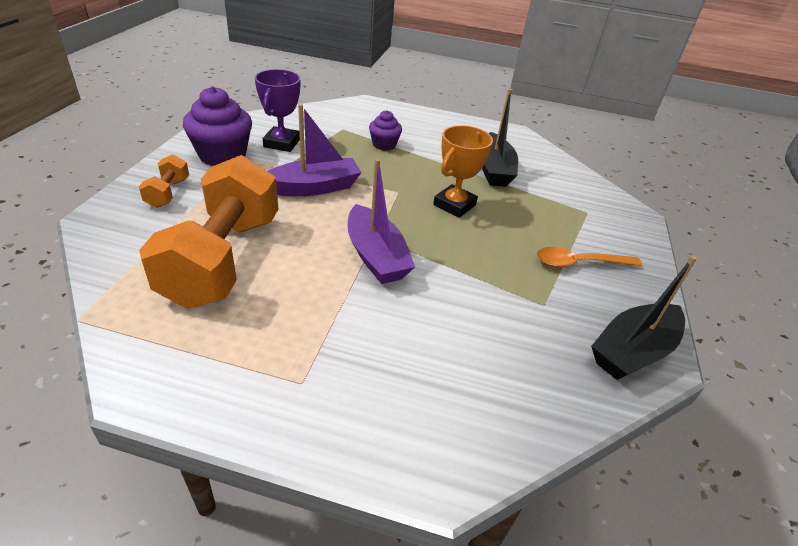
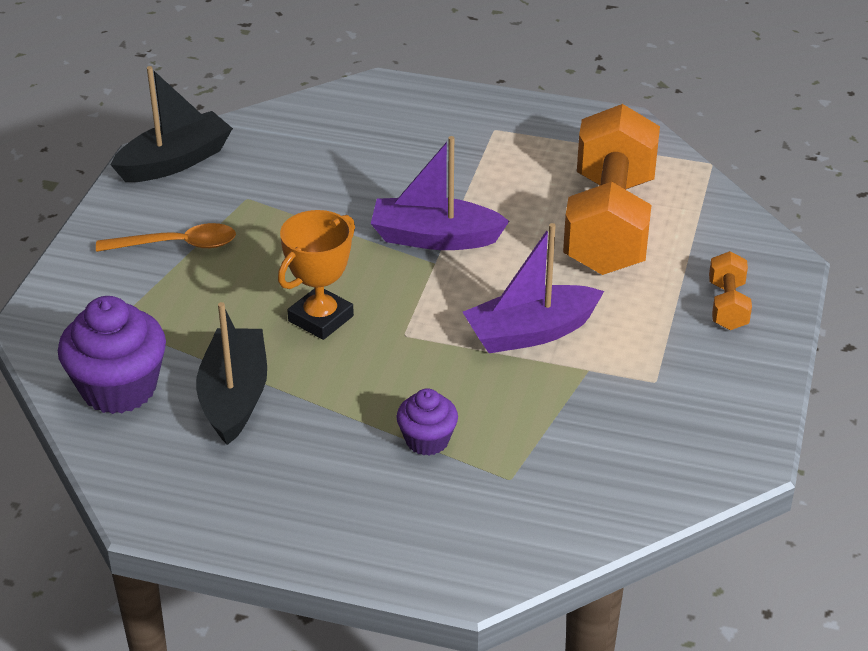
camera: 175 degrees left, 0 degrees up
purple cupcake [183,86,252,166] -> purple cupcake moved to [58,296,166,414]
purple trophy [255,69,300,152] -> none
purple boat [348,159,415,284] -> purple boat turned 60 degrees counterclockwise [371,136,509,250]

